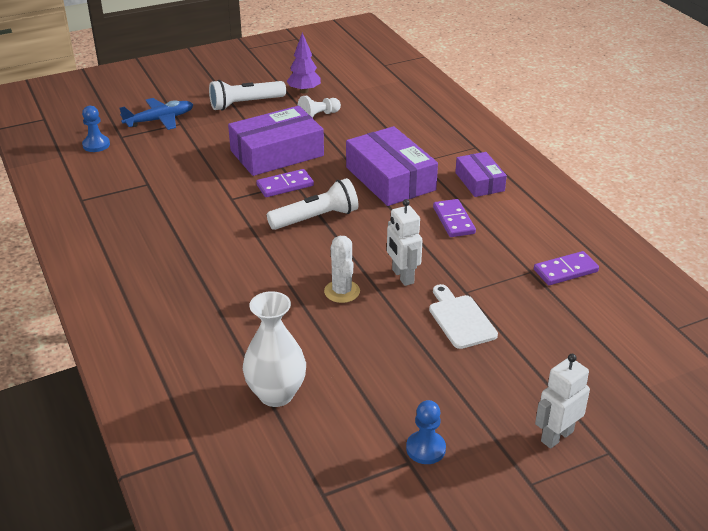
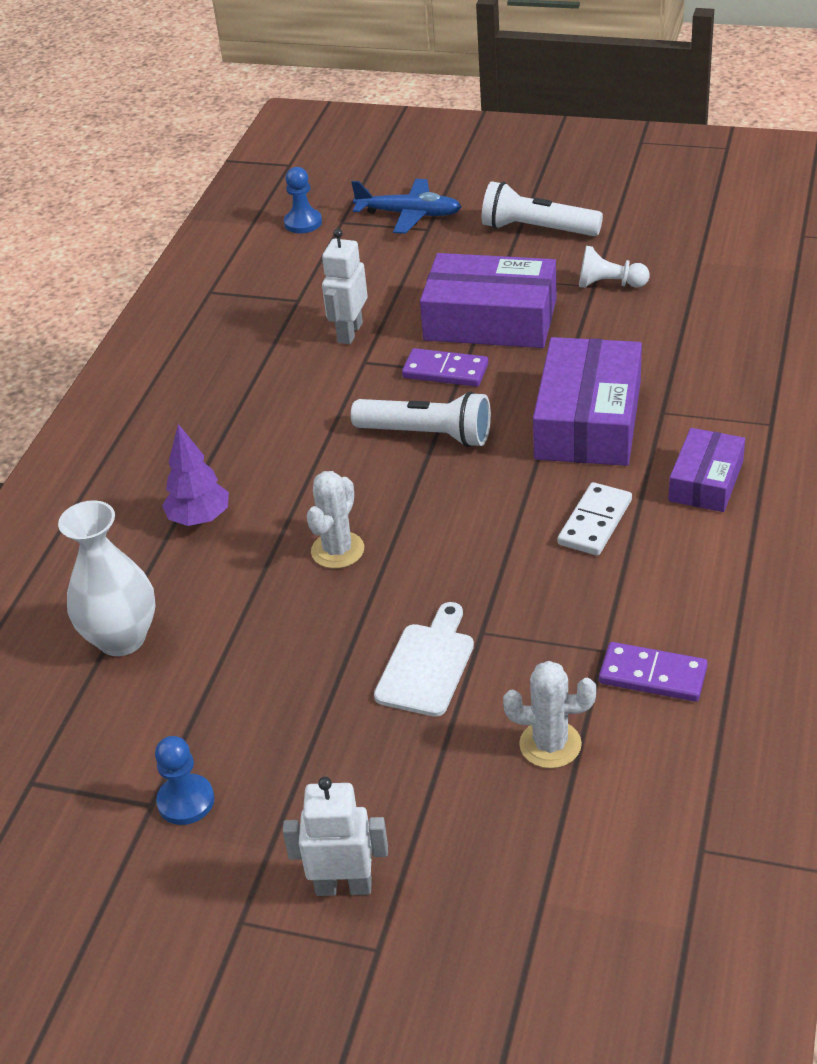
camera: 45 degrees right, 5 degrees up
purple tree [286,33,321,94] -> purple tree moved to [162,424,229,526]
white robot [387,199,423,286] -> white robot moved to [322,229,368,344]
purple domino [433,199,476,237] -> white domino [558,482,632,555]
none -> white cactus [503,661,596,768]

